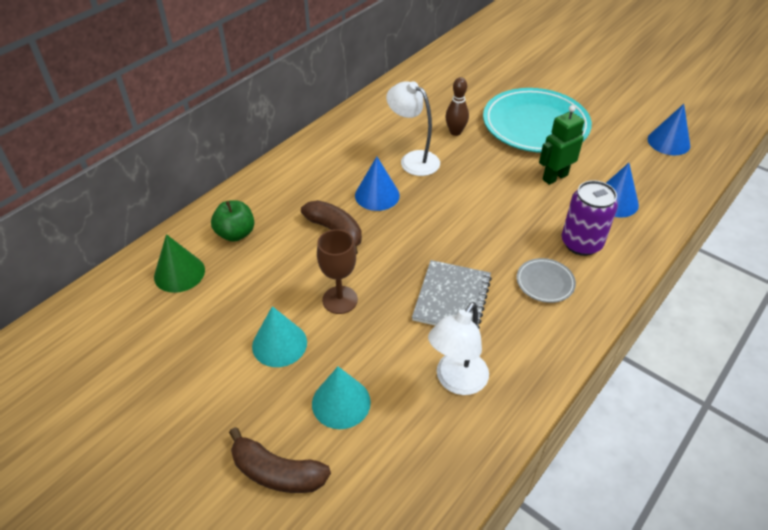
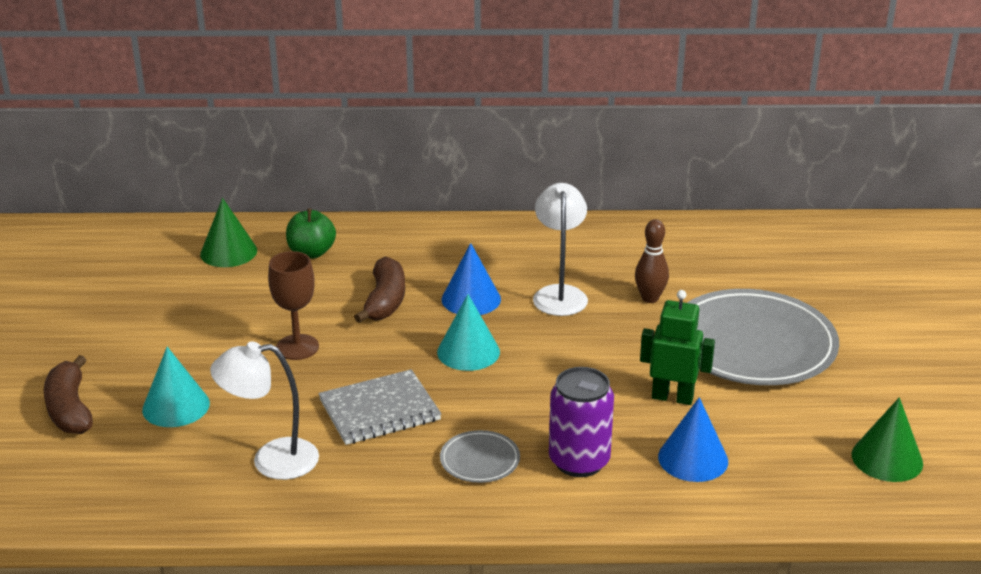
camera: 50 degrees right, 15 degrees down
turquoise cone [252,306,307,367] -> turquoise cone moved to [437,294,500,371]
turquoise plate [483,88,592,153] -> grey plate [687,289,839,385]
blue cone [648,104,690,155] -> green cone [852,397,923,482]

